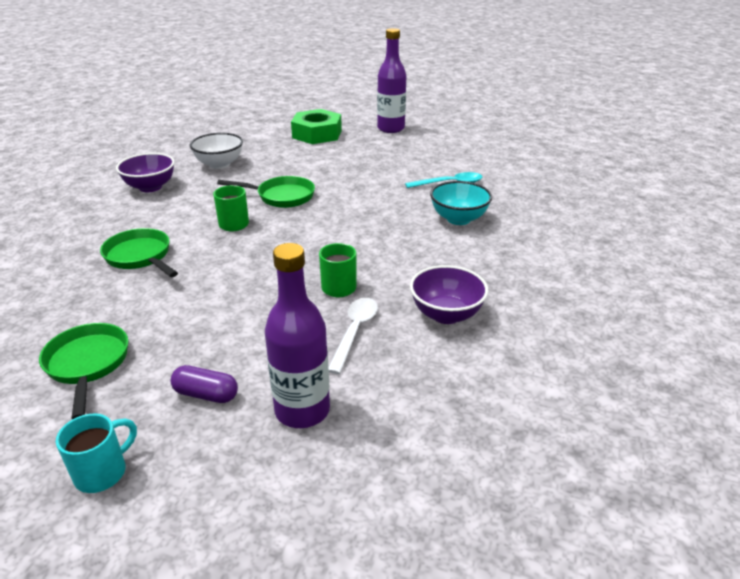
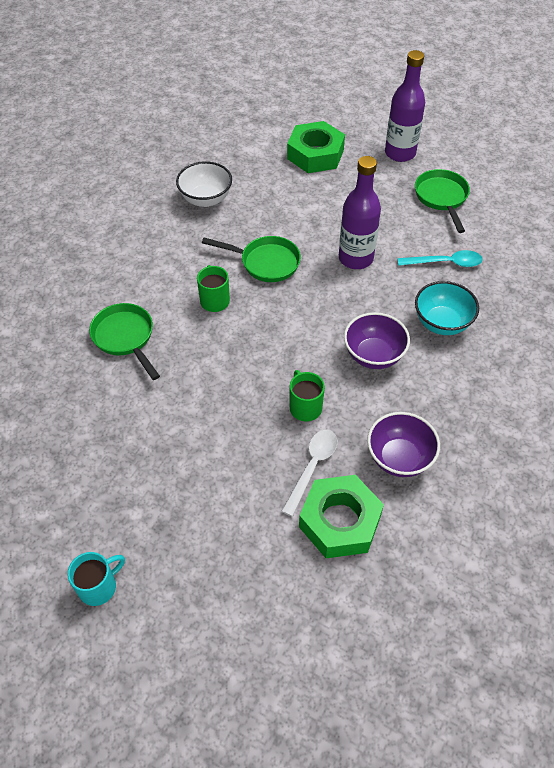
camera: 10 degrees right, 20 degrees up
green pan [39,323,128,419] -> green pan moved to [415,169,470,233]
purple bowl [116,153,175,192] -> purple bowl moved to [344,312,410,369]
purple capsule [170,365,238,403] -> none
purple bottle [265,243,330,428] -> purple bottle moved to [339,156,381,269]
none -> green nut [299,475,384,558]

